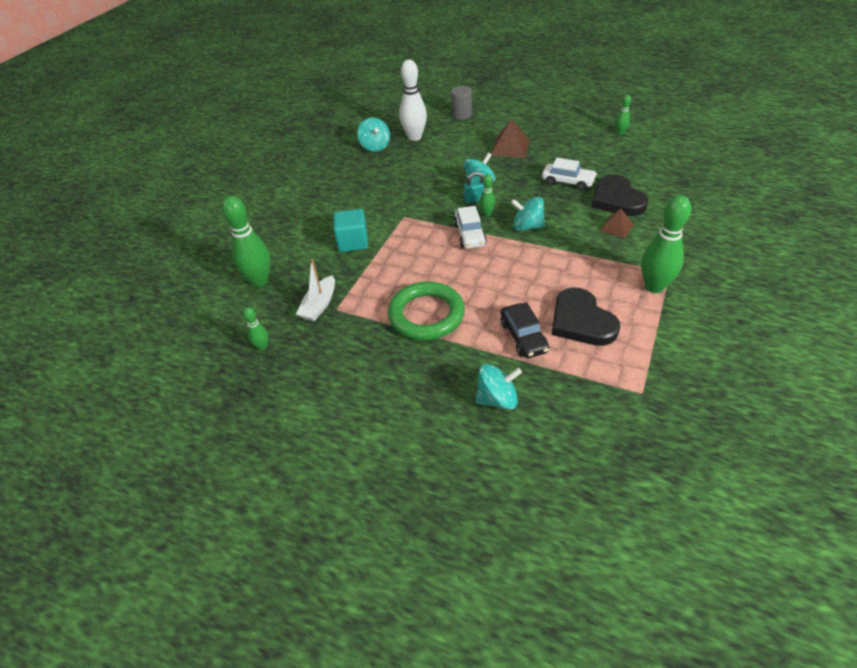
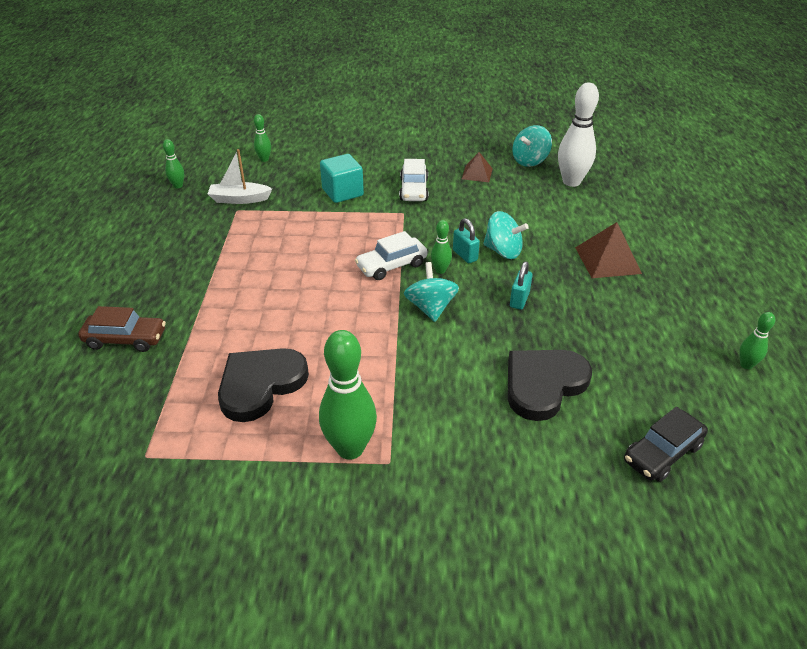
camera: 65 degrees right, 5 degrees down
green bowling pin [222,195,270,287] -> green bowling pin [254,114,271,162], size x0.49
green ring [388,281,465,340] -> none
grey cylinder [451,86,472,120] -> none
turquoise spinning top [476,364,522,410] -> brown car [78,306,166,352]
black car [501,302,549,358] -> black car moved to [624,407,708,482]
white car [542,158,597,190] -> white car moved to [399,159,429,201]
brown pyramid [599,208,634,239] -> brown pyramid moved to [462,152,493,182]
none -> turquoise padlock [510,261,532,310]

